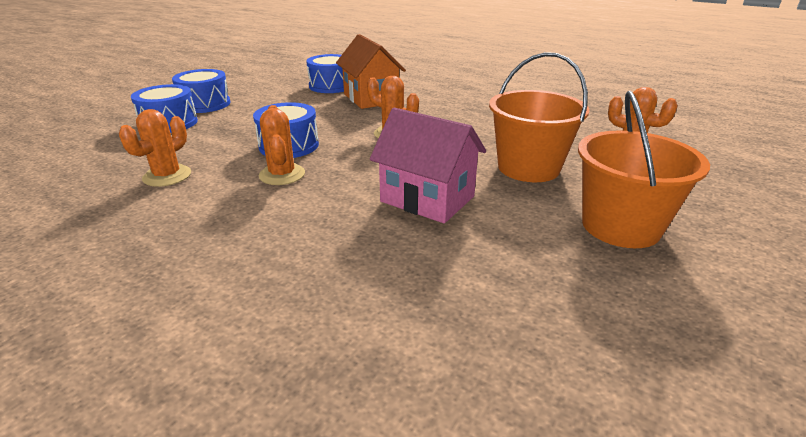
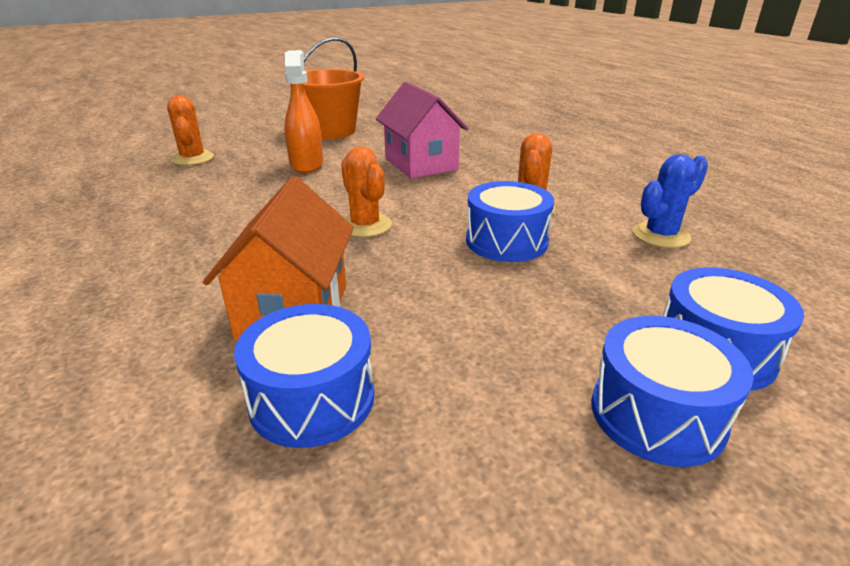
camera: 150 degrees left, 0 degrees up
orange cactus [119,109,191,187] -> blue cactus [633,154,708,248]
orange bucket [489,52,589,182] -> orange spray bottle [284,50,323,173]

